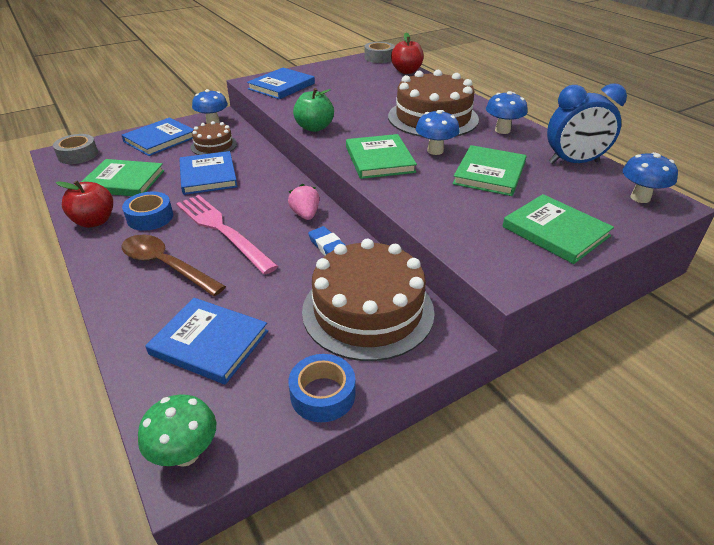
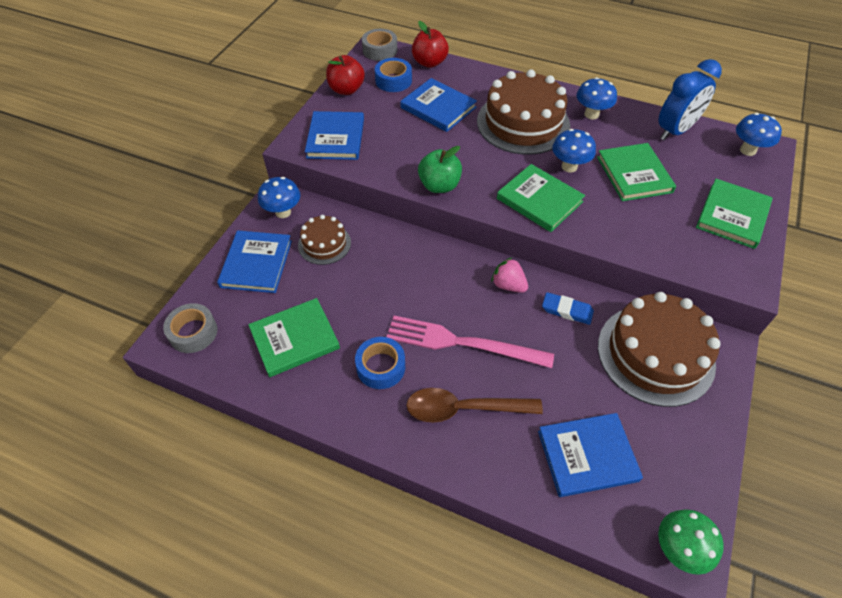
camera: 35 degrees left, 15 degrees up
red apple [56,180,113,228] -> red apple moved to [326,55,365,95]
blue book [179,151,238,195] -> blue book moved to [400,78,477,132]
blue tape [289,354,355,422] -> blue tape moved to [375,58,412,92]
green book [502,194,614,264] -> green book turned 75 degrees counterclockwise [696,179,773,249]

